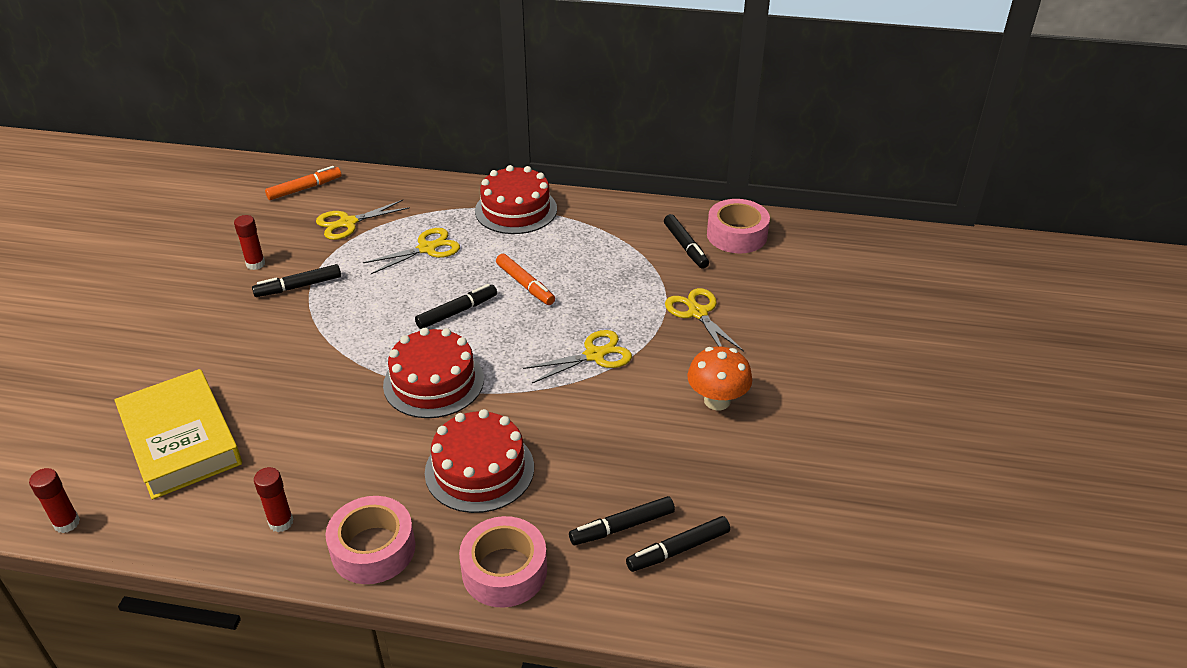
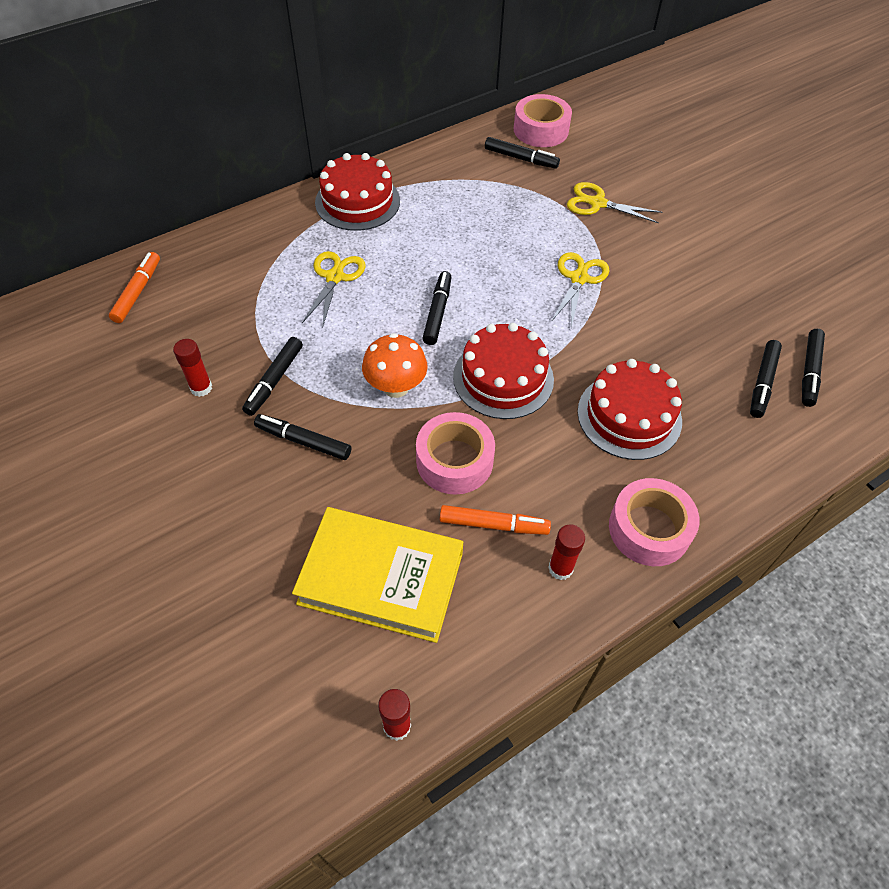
camera: 45 degrees left, 15 degrees up
yellow scissors [316,200,410,240] -> none
pink tape [459,516,547,608] -> pink tape moved to [416,412,495,495]
orange marker [496,254,555,305] -> orange marker moved to [440,505,551,535]
orange mushroom [687,347,752,410] -> orange mushroom moved to [362,333,428,398]
none -> black marker [254,414,351,460]

